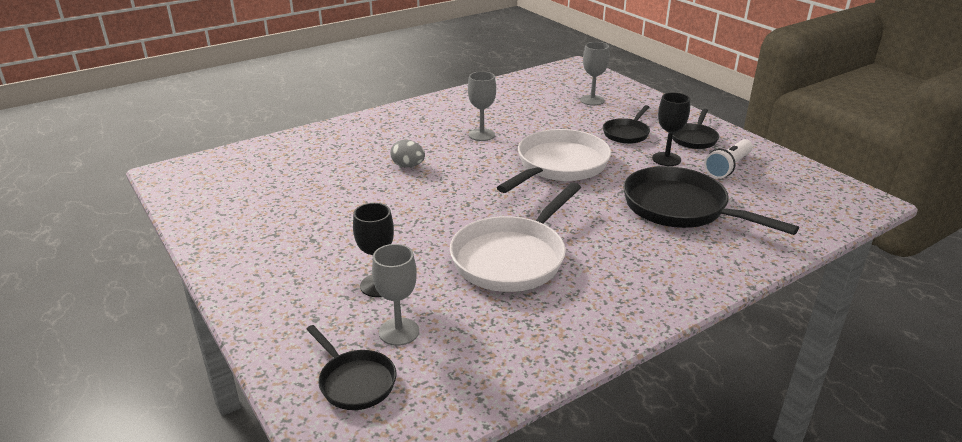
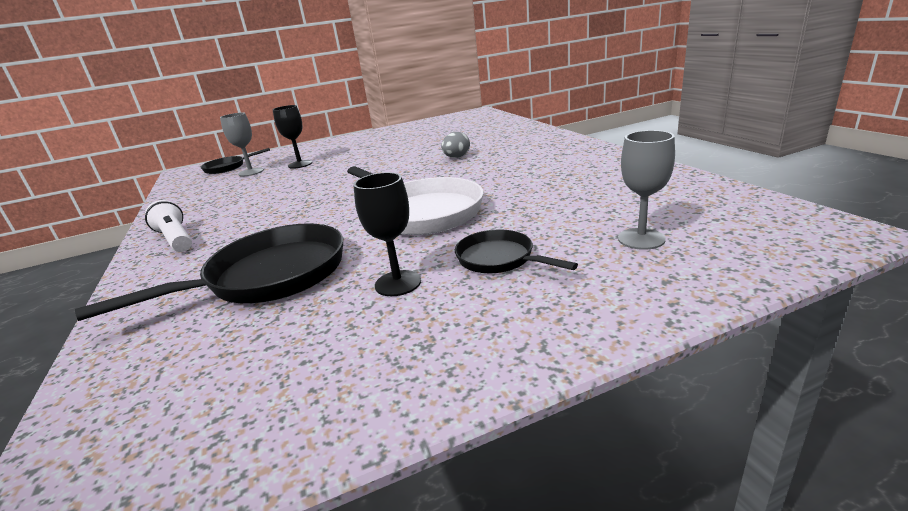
camera: 105 degrees right, 5 degrees down
white pan [450,182,581,292] -> none
grey goblet [468,71,496,141] -> none
black pan [672,109,719,149] -> none
white flashlight [704,139,753,179] -> white flashlight moved to [145,200,192,252]

